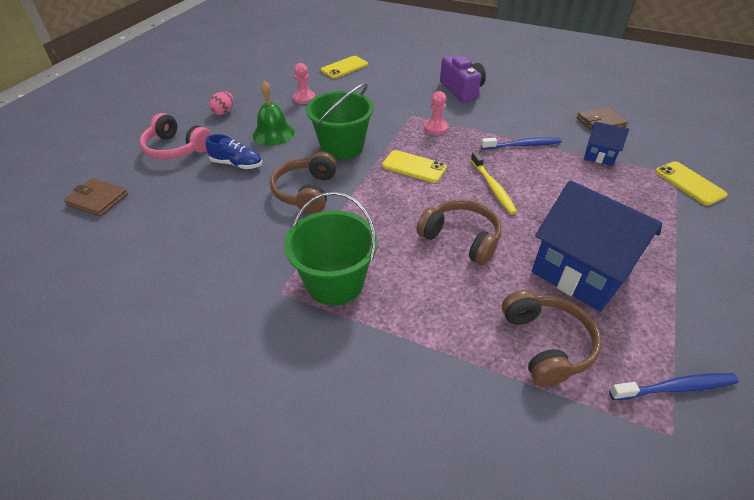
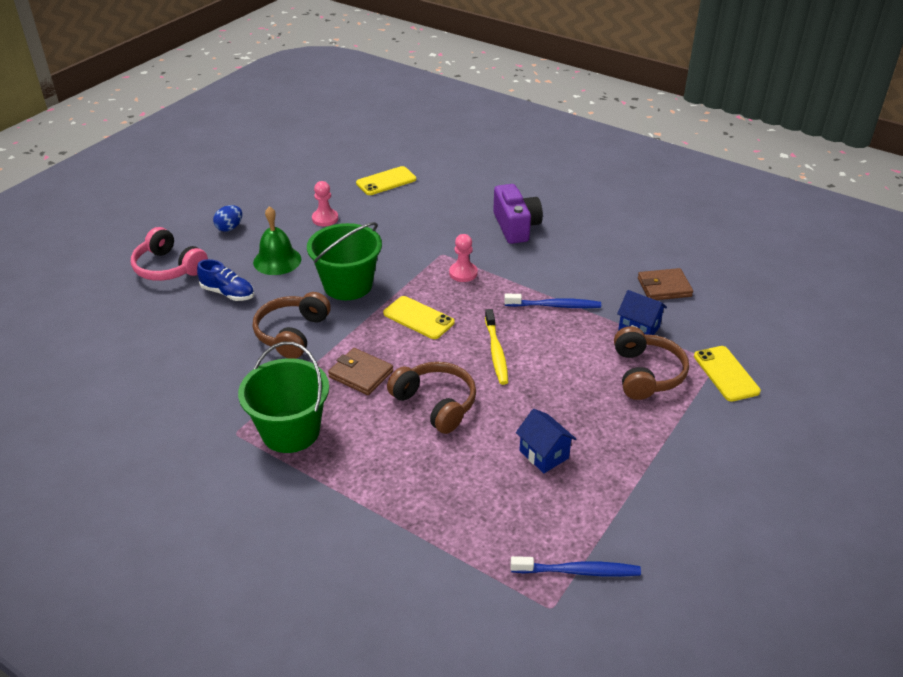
camera: 10 degrees right, 5 degrees down
brown wallet [64,178,128,217] -> brown wallet moved to [328,348,393,395]
pink egg [209,91,234,115] -> blue egg [213,205,242,232]
brown headphones [502,290,602,387] -> brown headphones moved to [614,326,689,400]
blue house [532,180,662,312] -> blue house [516,409,576,473], size x0.48

